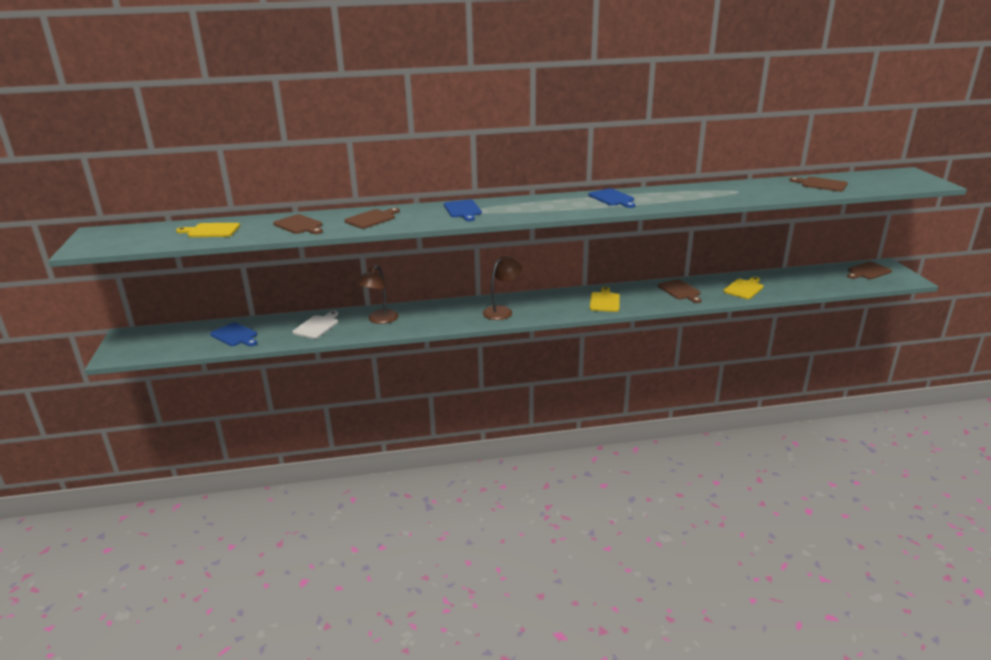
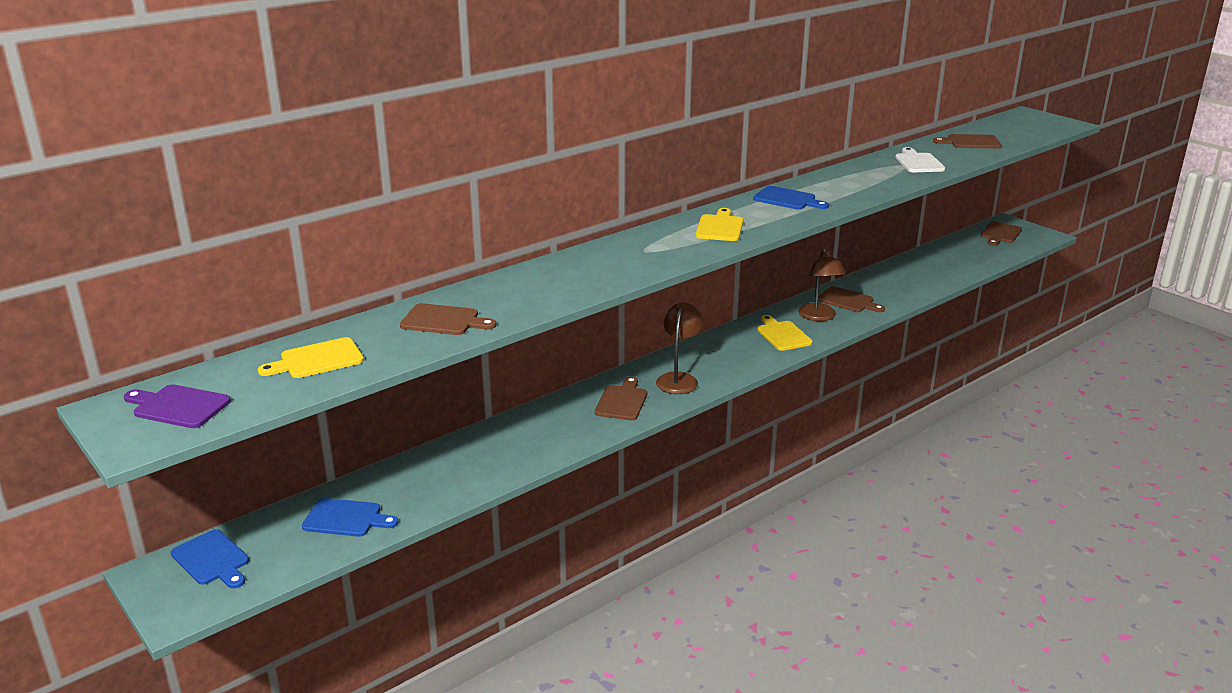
camera: 30 degrees left, 0 degrees up
white cutting board [292,311,338,339] -> white cutting board moved to [895,147,945,172]
brown cutting board [345,208,400,229] -> brown cutting board moved to [595,377,647,420]
brown lamp [356,265,398,324] -> brown lamp moved to [798,248,846,321]
blue cutting board [444,200,482,221] -> blue cutting board moved to [171,529,249,589]
yellow cutting board [723,277,764,299] -> yellow cutting board moved to [695,208,743,241]
none -> purple cutting board [124,384,231,428]

